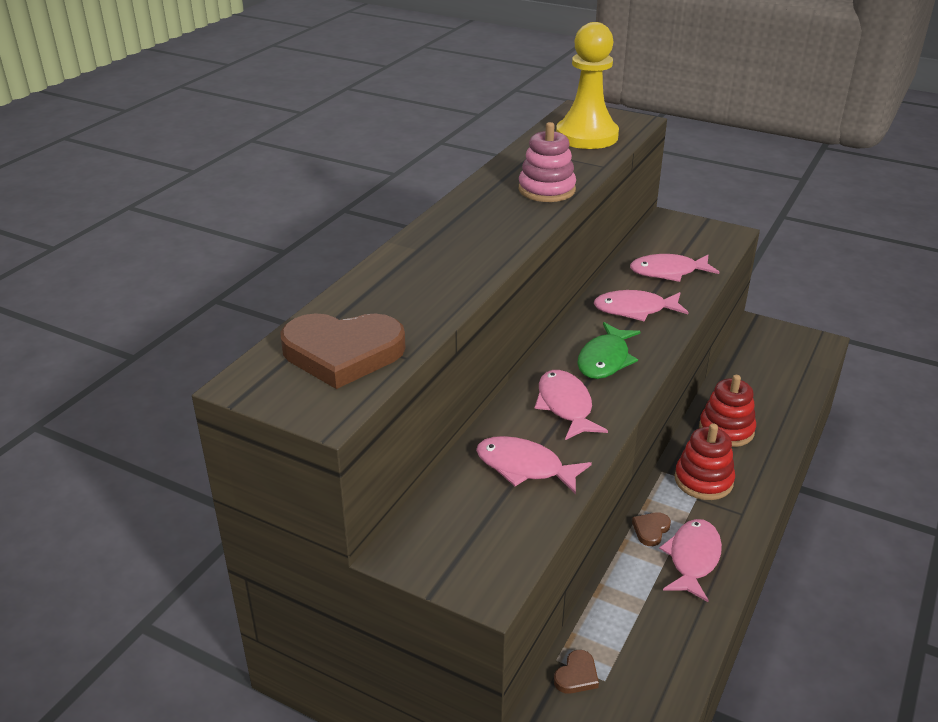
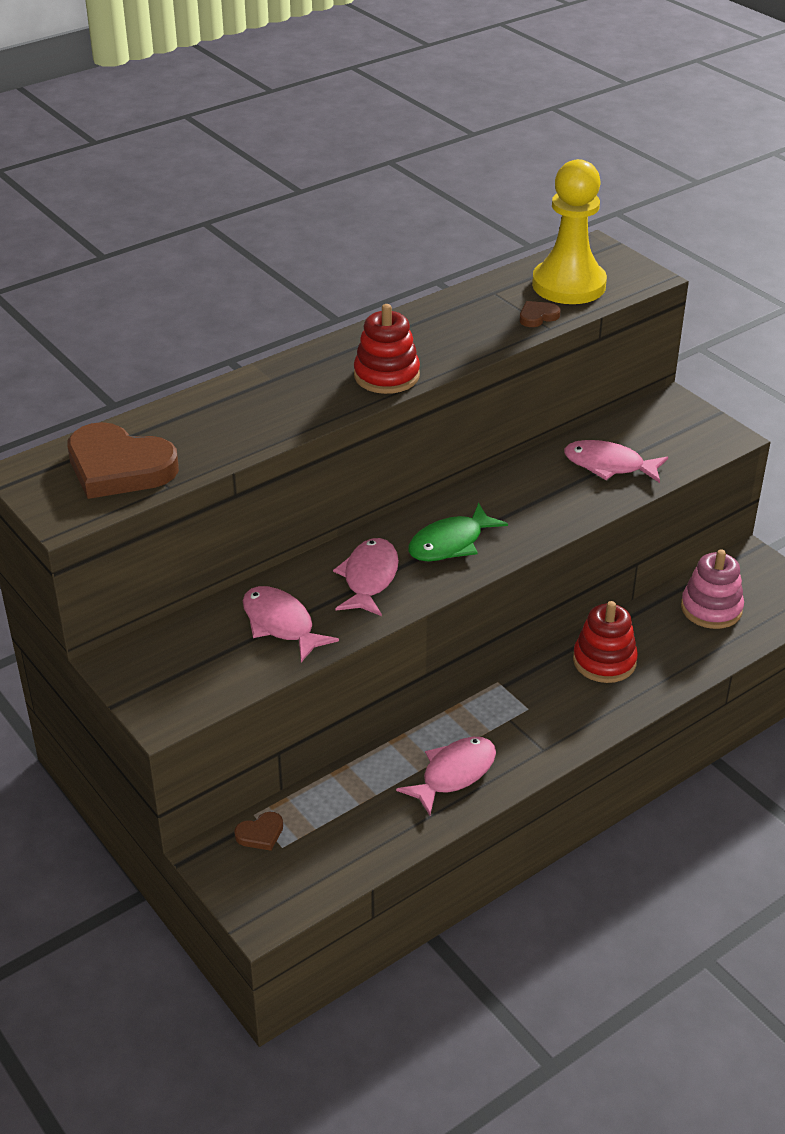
camera: 25 degrees right, 5 degrees up
pink stacking toy [519,122,576,202] -> pink stacking toy moved to [681,549,744,629]
pink fish [594,290,689,321] -> none
brown heart [632,512,671,546] -> brown heart moved to [520,301,561,327]
red stacking toy [675,423,735,500] -> red stacking toy moved to [354,304,420,394]

